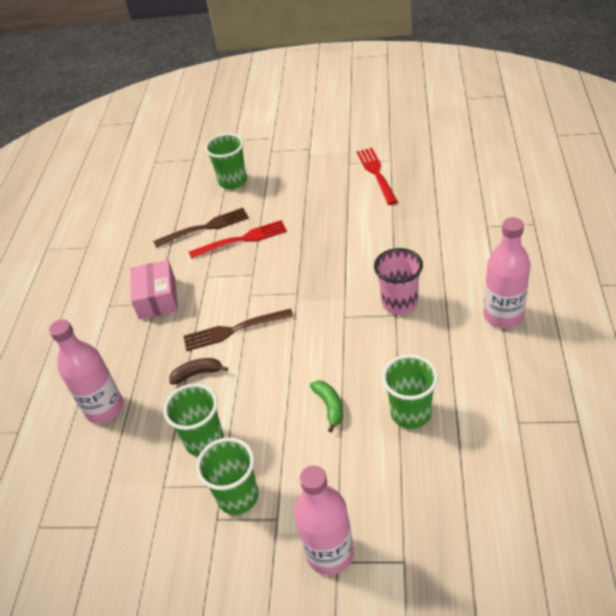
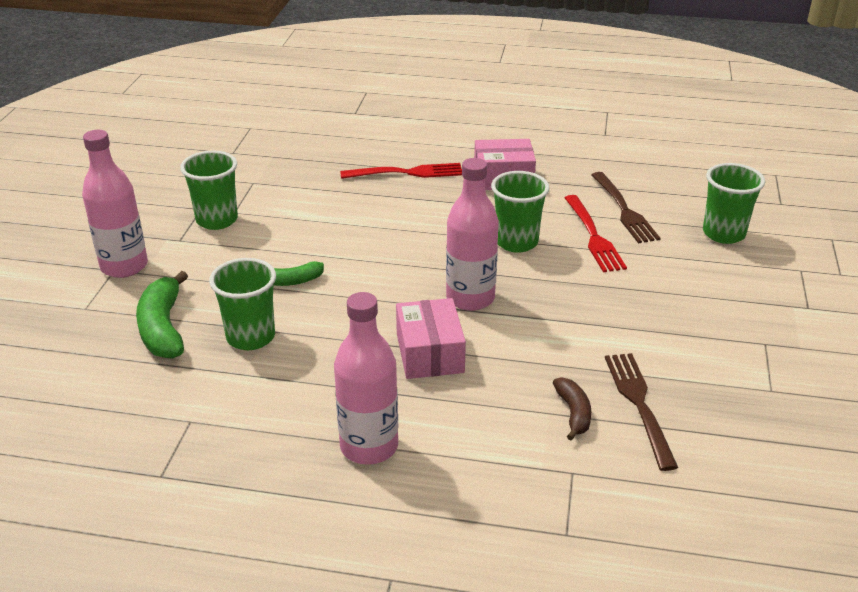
camera: 90 degrees right, 10 degrees down
pink bottle [49,319,123,424] -> pink bottle moved to [446,158,499,311]
green cup [163,383,224,456] -> green cup moved to [491,171,549,253]
brown banana [169,358,228,385] -> brown banana moved to [553,377,591,440]
brown fork [183,308,294,351] -> brown fork moved to [605,353,678,471]
red fork [357,148,398,205] -> red fork moved to [340,163,462,179]
pink cup [374,248,423,315] -> pink box [396,298,466,379]
none -> green banana [136,271,188,359]

